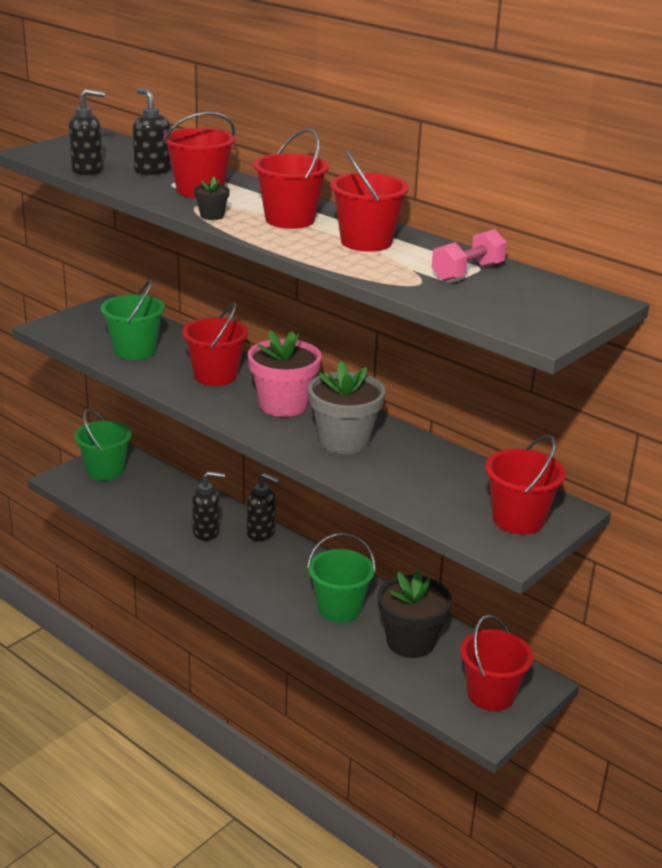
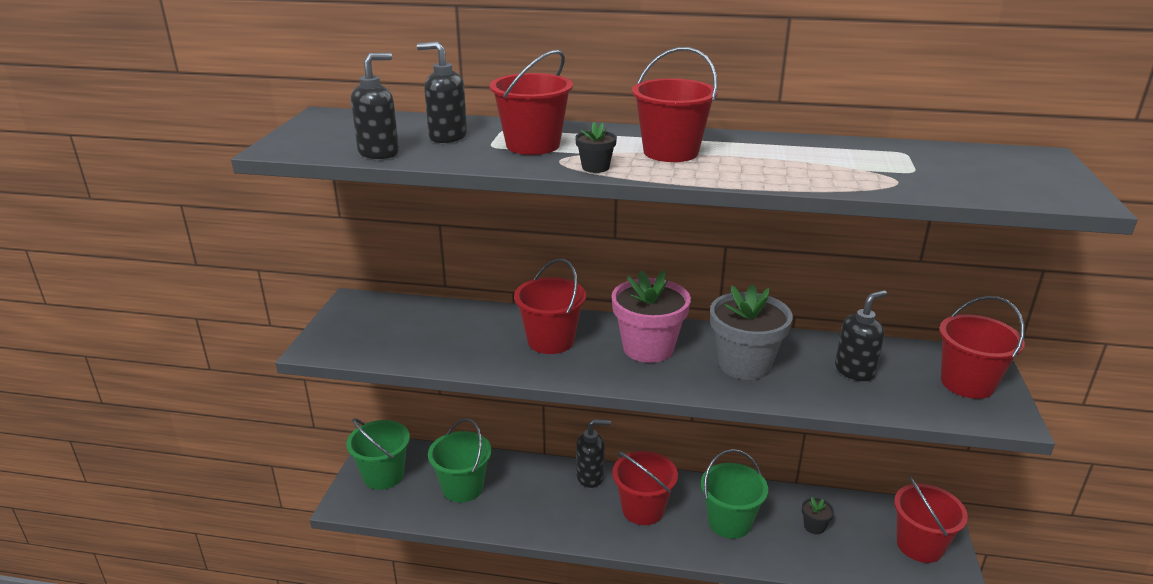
camera: 30 degrees left, 0 degrees up
green bucket [101,279,165,360] -> green bucket moved to [428,418,491,503]
black soap dispenser [192,471,225,541] -> black soap dispenser moved to [835,290,887,381]
red bucket [330,149,409,252] -> red bucket moved to [612,451,678,525]
black flower pot [378,570,452,658] -> black flower pot [802,497,834,534], size x0.44
pink dumbbell [431,229,507,282] -> none

